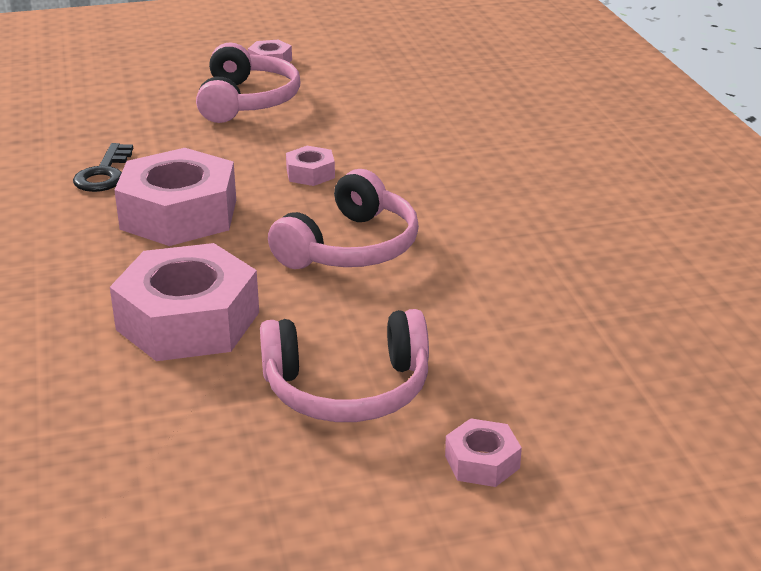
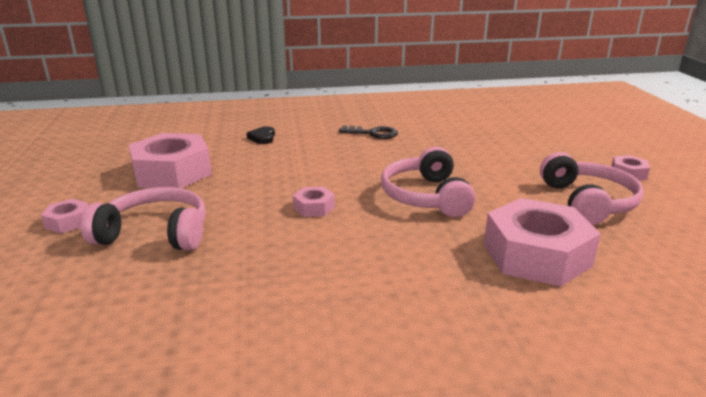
camera: 85 degrees left, 5 degrees down
black key [73,143,133,192] -> black key moved to [339,125,398,139]
pink nut [114,148,236,246] -> pink nut moved to [129,133,212,188]
pink headphones [268,169,419,269] -> pink headphones turned 135 degrees counterclockwise [381,147,476,217]
none -> black heart [247,126,275,144]

